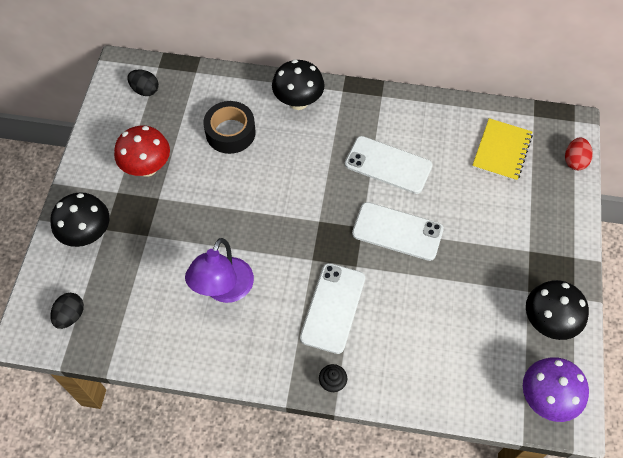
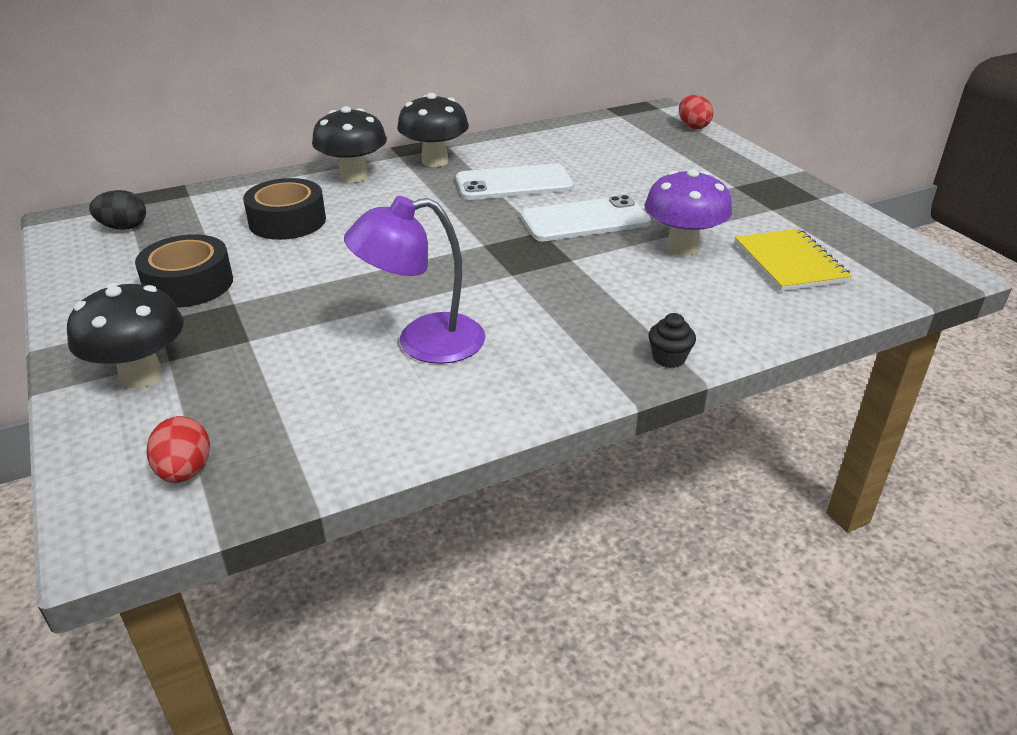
camera: 35 degrees left, 25 degrees down
black egg [51,293,84,329] -> red egg [147,416,210,483]
red mushroom [114,126,170,177] -> black tape [135,234,233,307]
purple lamp [185,238,254,303] -> purple lamp turned 90 degrees clockwise [344,196,486,364]
white phone [300,263,365,354] -> none
yellow notebook [472,118,533,181] -> yellow notebook moved to [735,229,852,291]
purple mushroom [523,358,589,422] -> purple mushroom moved to [645,169,732,256]
black mushroom [526,280,589,340] -> black mushroom moved to [397,93,469,167]

